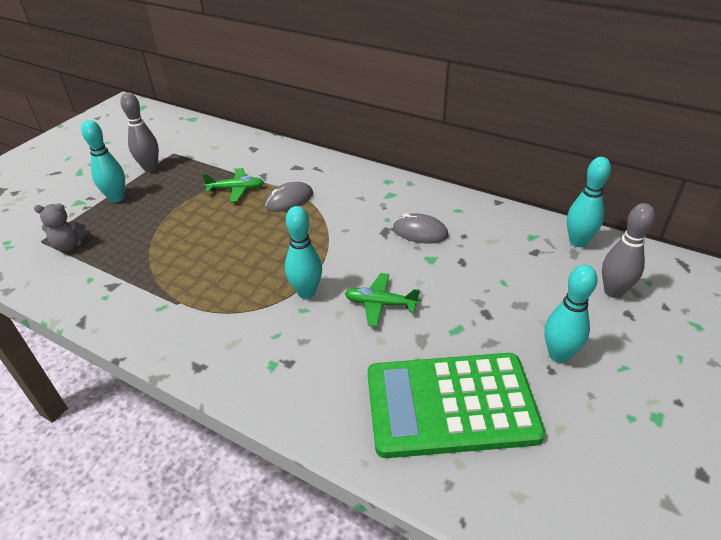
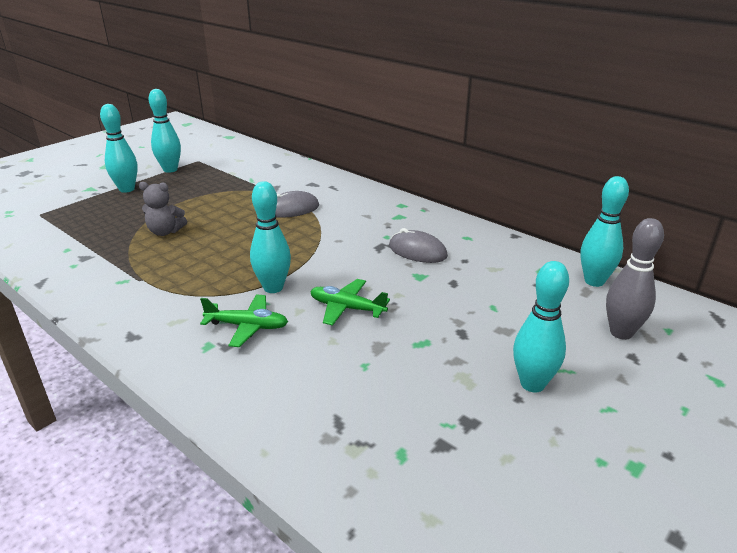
camera: 10 degrees right, 10 degrees down
grey teddy bear [34,203,90,251] -> grey teddy bear moved to [139,182,187,236]
grey bowling pin [121,92,159,172] -> turquoise bowling pin [148,89,181,173]
green plane [202,168,264,202] -> green plane moved to [200,294,288,347]
green calculator [368,353,545,458] -> none

